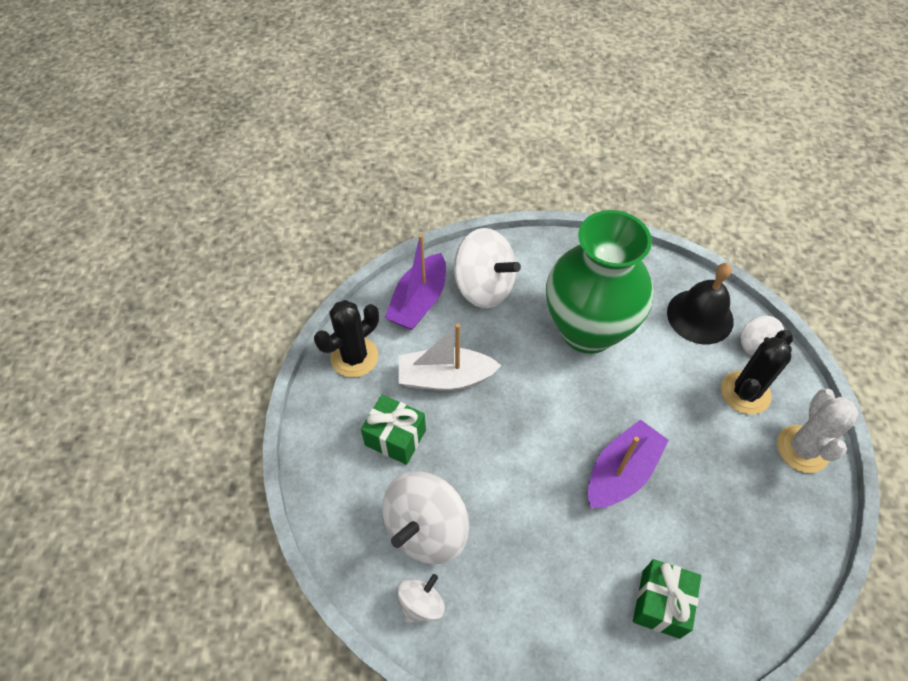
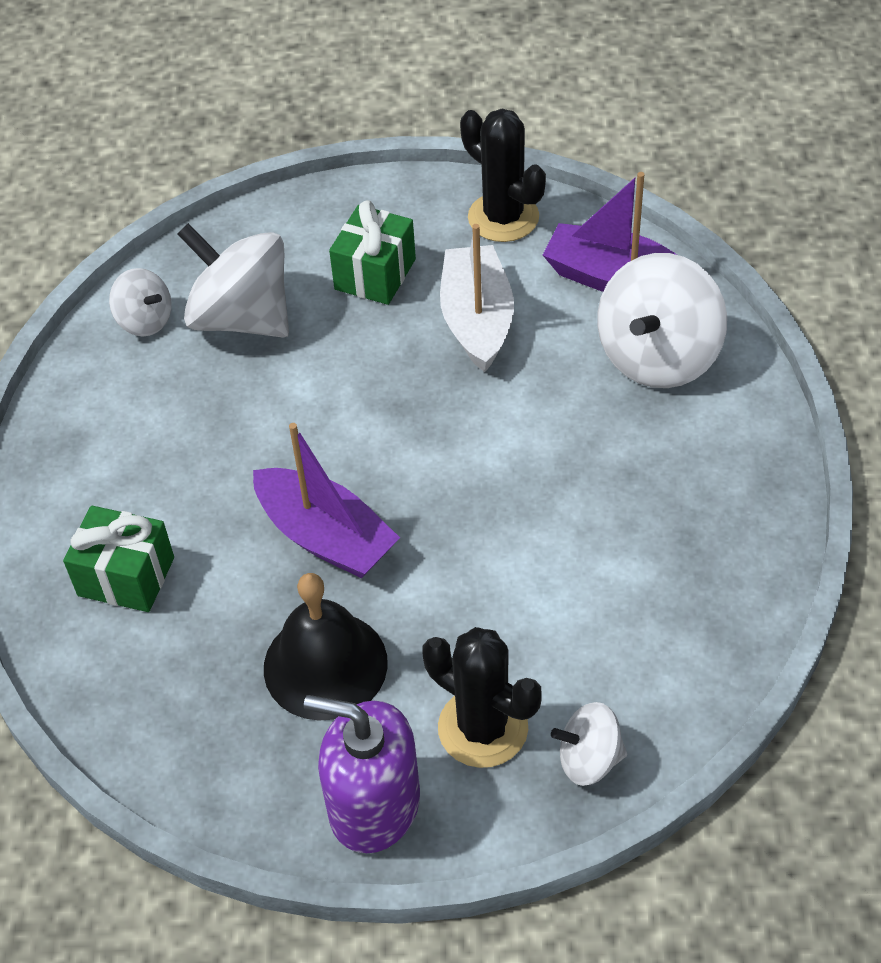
camera: 90 degrees right, 5 degrees down
green vase [546,210,653,354] -> none
black bell [667,263,734,344] -> black bell moved to [264,573,388,721]
white cactus [777,388,859,473] -> purple soap dispenser [304,695,420,853]

